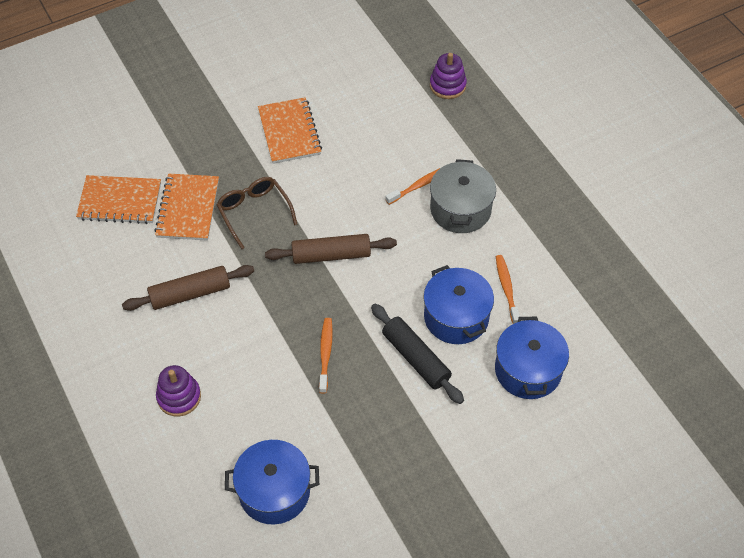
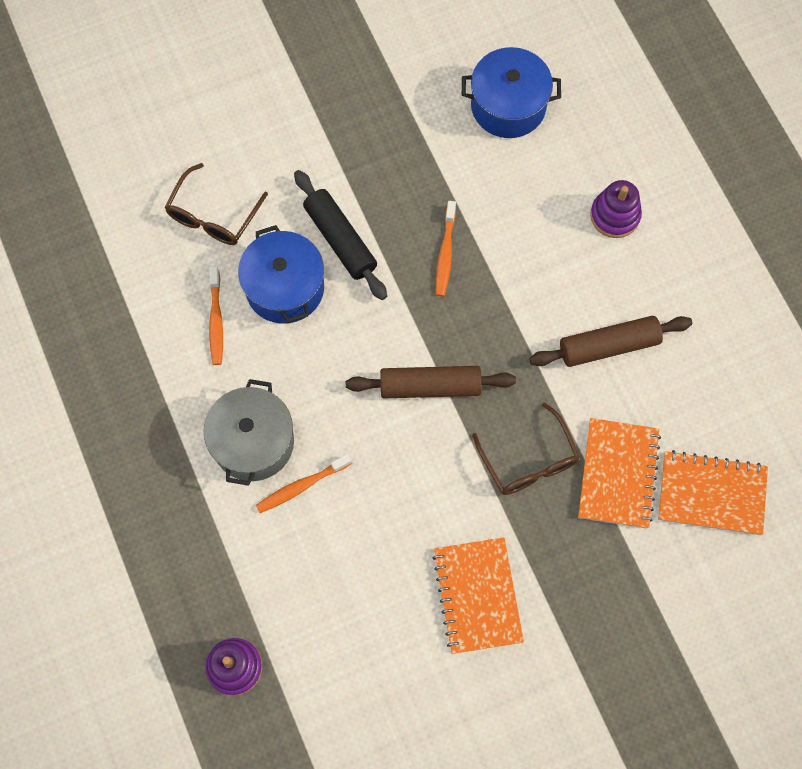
camera: 175 degrees left, 15 degrees up
blue pot [495,317,569,399] -> brown glasses [164,163,268,245]

